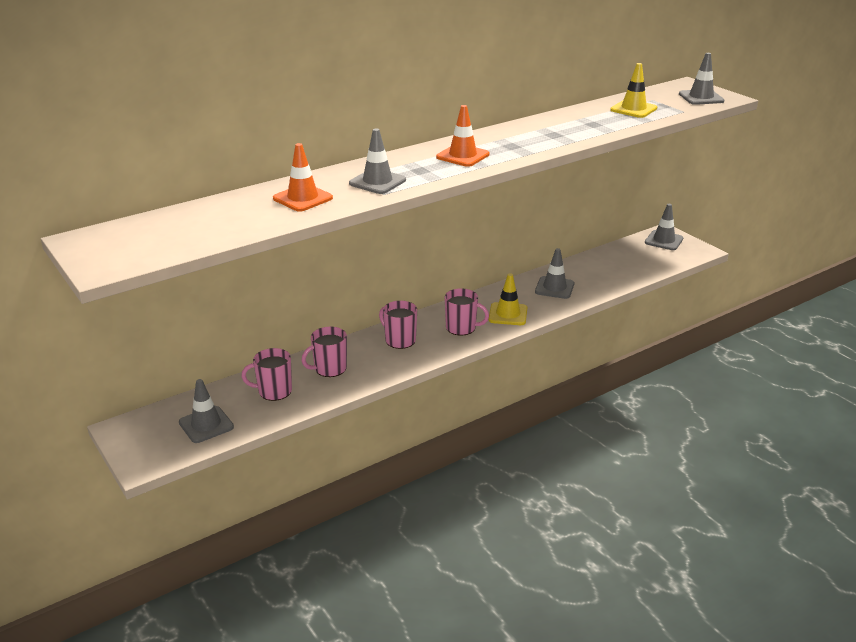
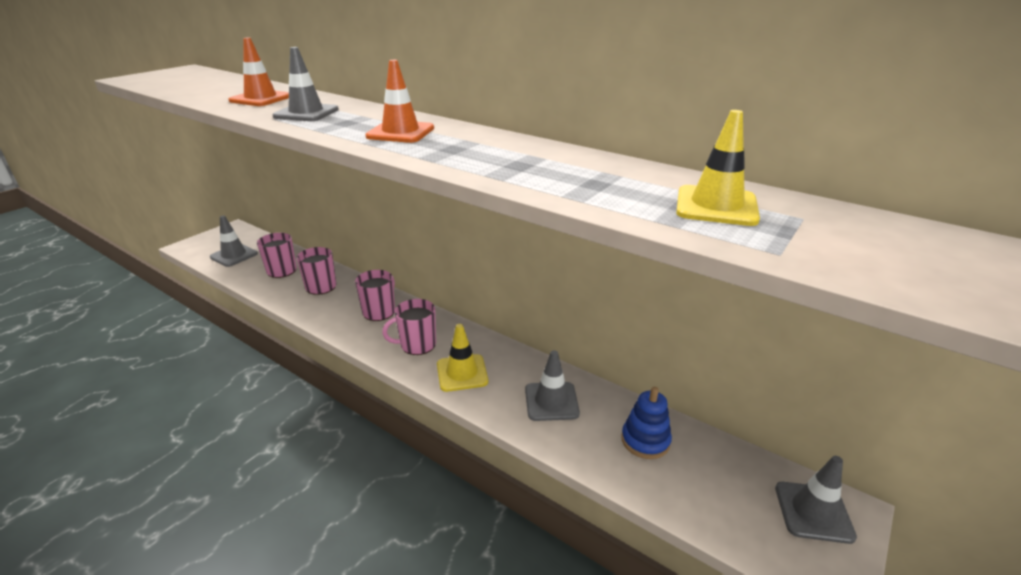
camera: 70 degrees right, 0 degrees up
pink mug [445,289,489,336] -> pink mug turned 75 degrees clockwise [382,299,436,355]
grey traffic cone [679,53,724,105] -> none
none -> blue stacking toy [621,387,672,459]

